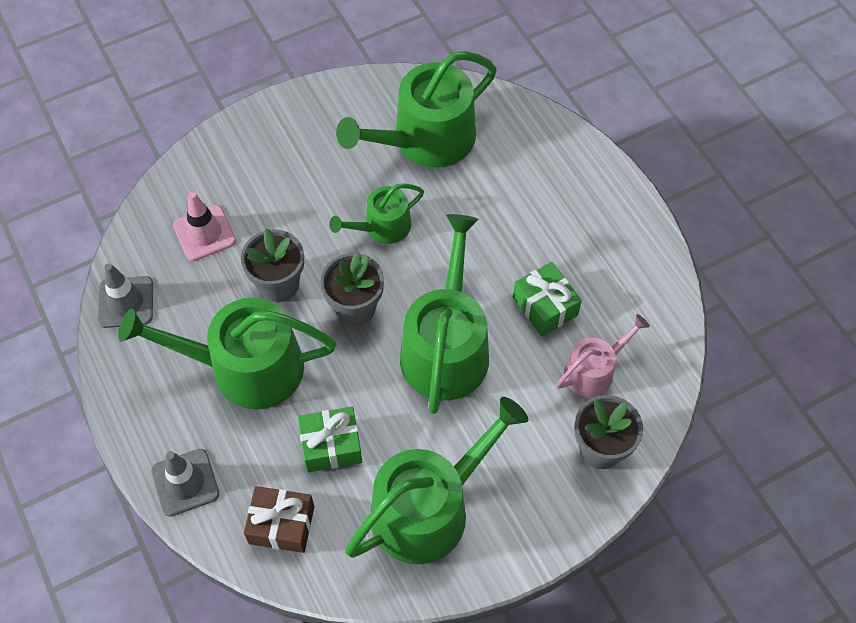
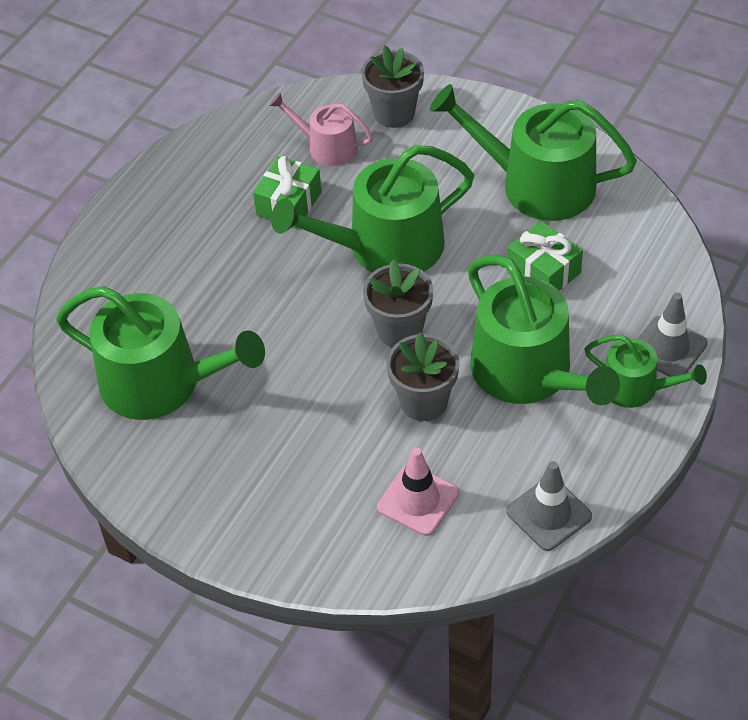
camera: 120 degrees left, 10 degrees down
brown gift [244,486,314,553] -> none
green watering can [329,183,424,244] -> green watering can moved to [585,335,707,408]

